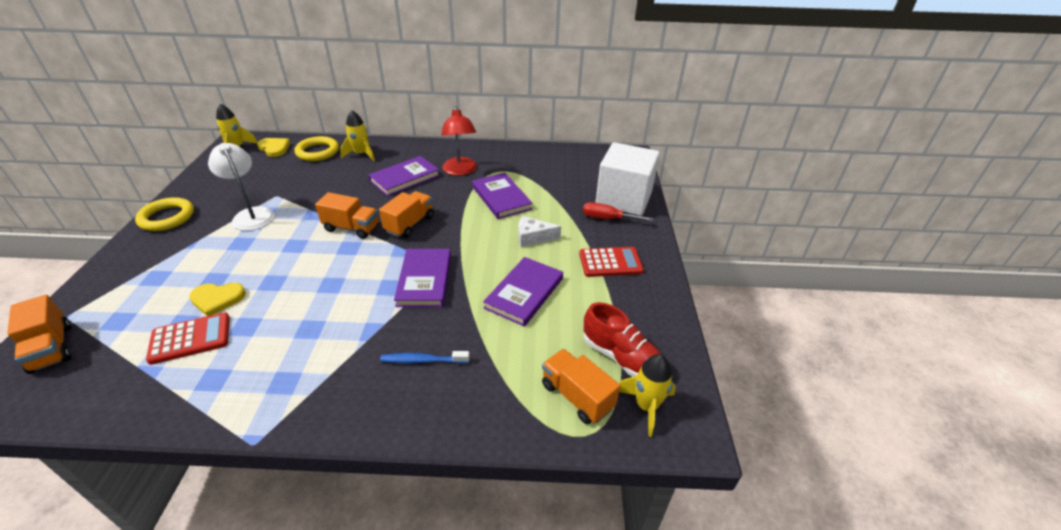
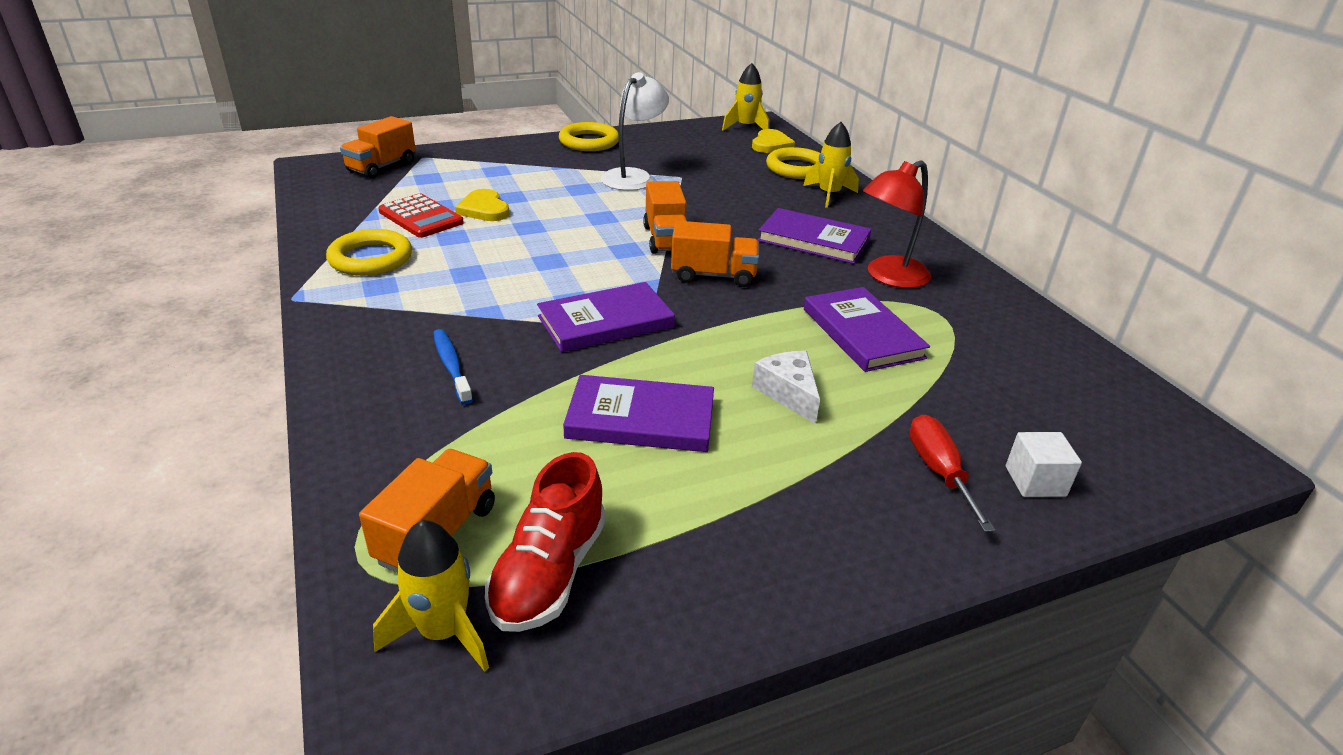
camera: 65 degrees right, 5 degrees down
purple book [472,173,532,219] -> purple book turned 60 degrees counterclockwise [804,287,930,372]
red calculator [579,247,644,277] -> none
white cube [595,142,660,216] -> white cube [1006,432,1082,497], size x0.41
none -> yellow ring [326,229,412,276]

